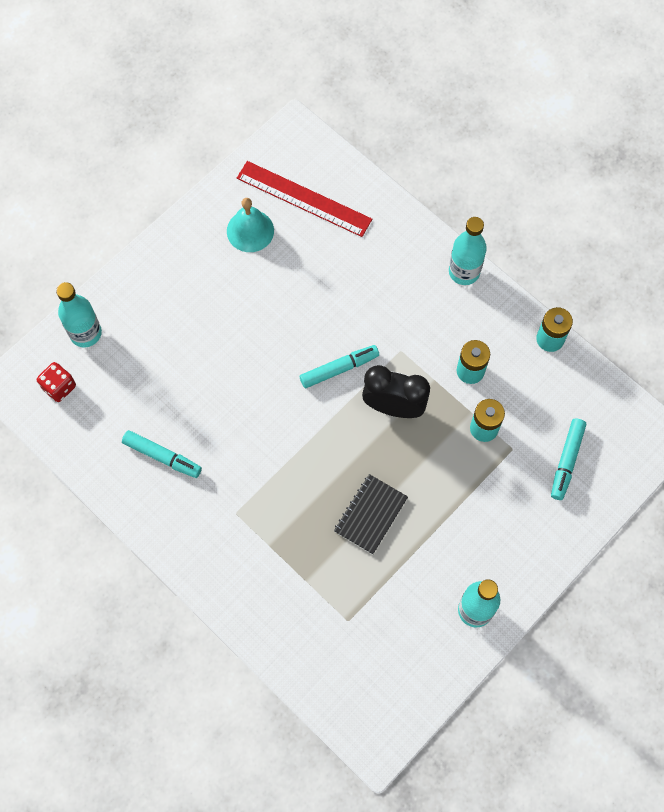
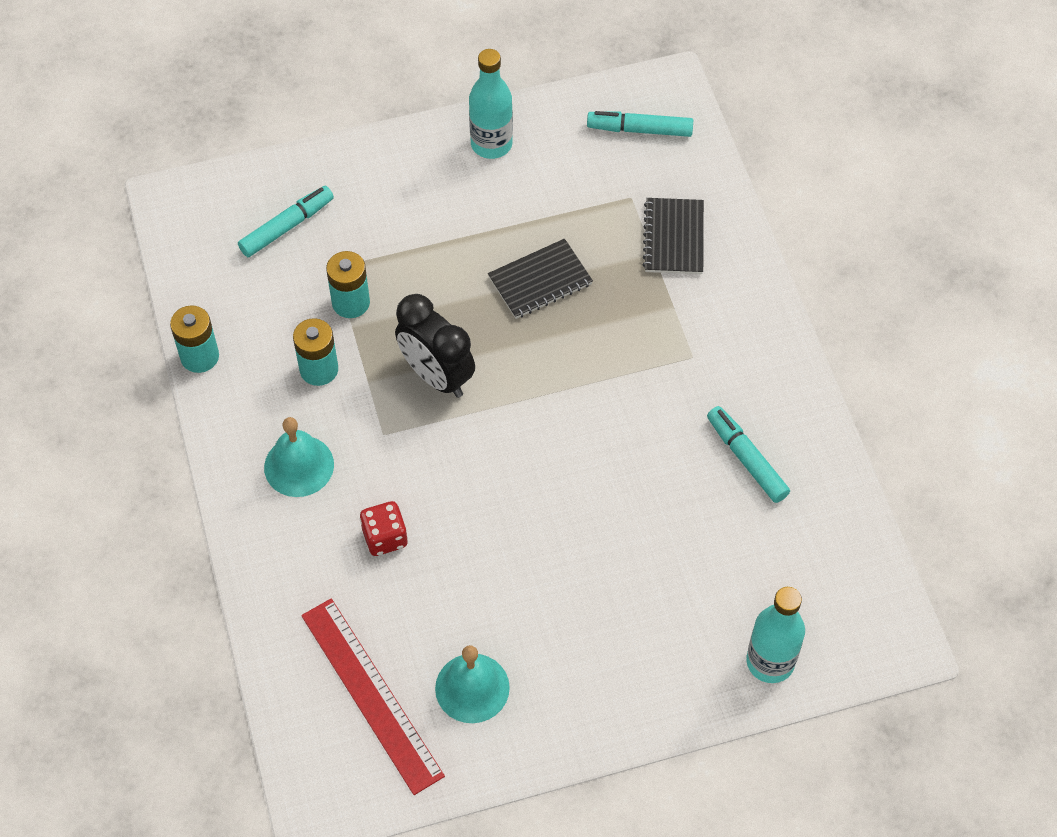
camera: 150 degrees left, 10 degrees down
red dice [37,362,76,402] -> red dice moved to [360,501,408,556]
turquoise marker [299,345,379,388] -> turquoise marker moved to [587,111,693,137]
turquoise bottle [449,217,487,285] -> none
none -> turquoise bell [264,417,334,497]
none -> black notebook [643,198,704,274]

